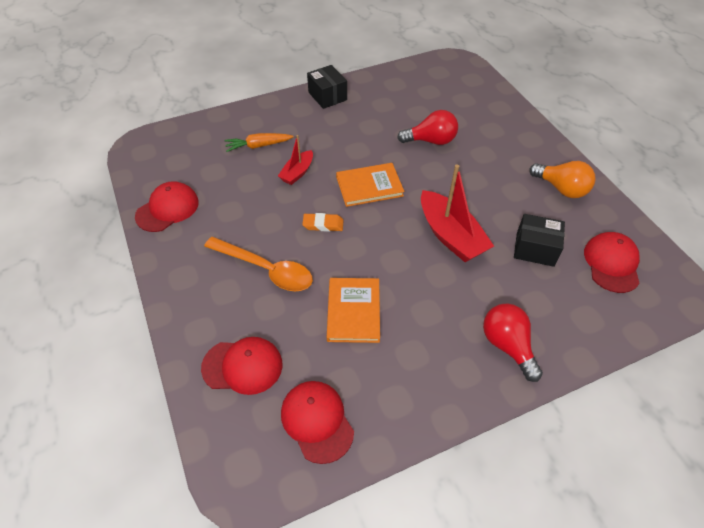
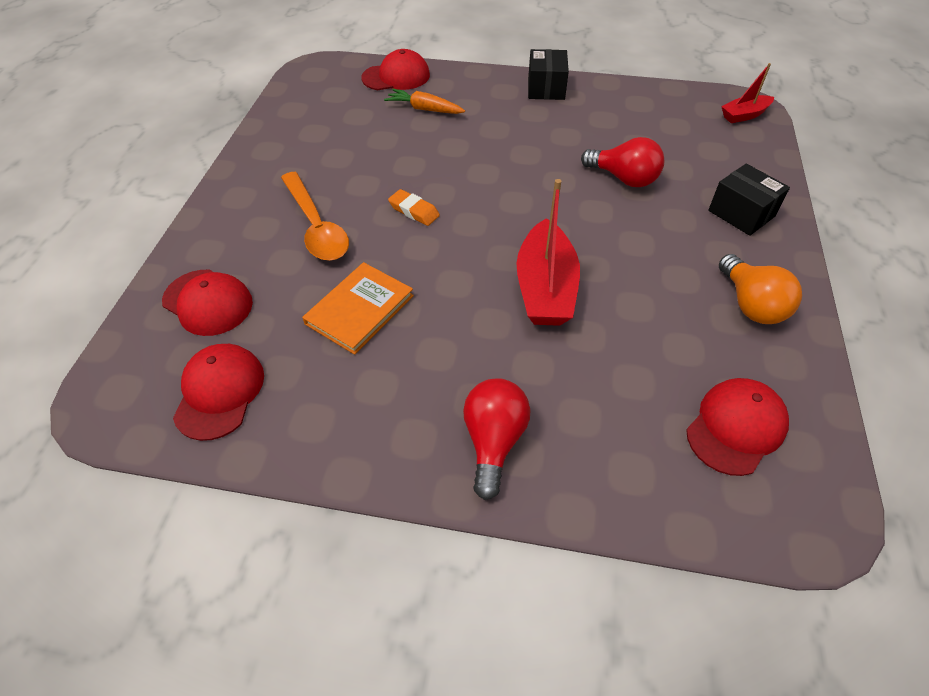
camera: 35 degrees right, 0 degrees up
red cap [135,181,199,232] -> red cap moved to [361,49,430,90]
red boat [278,135,313,185] -> red boat moved to [721,63,774,123]
orange book [336,163,404,207] -> none
black box [514,214,565,267] -> black box moved to [708,164,790,236]

